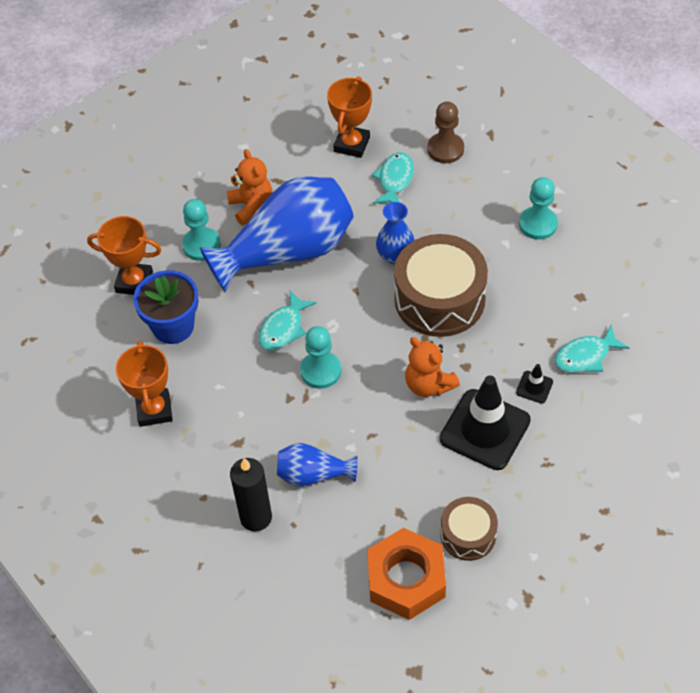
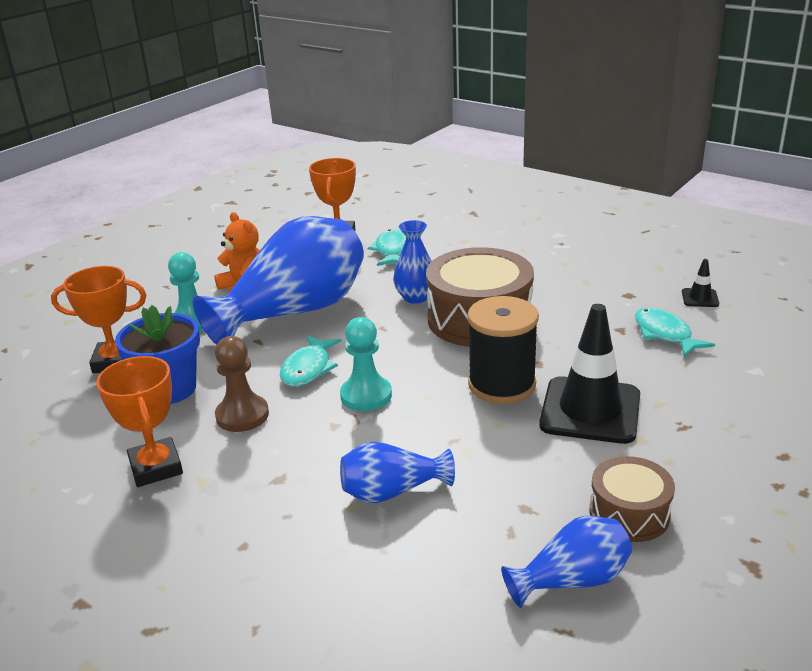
camera: 15 degrees left, 25 degrees down
black candle [230,458,272,531] -> none
orange nut [367,528,446,620] -> blue vase [501,515,632,608]
orange teddy bear [405,337,460,397] -> black spool [467,296,539,404]
brown pawn [427,101,464,163] -> brown pawn moved to [215,336,269,432]
black traffic cone [516,364,553,403] -> black traffic cone moved to [682,259,719,307]
turquoise pawn [519,177,558,240] -> none
turquoise fish [554,325,629,373] -> turquoise fish turned 105 degrees clockwise [635,307,715,357]

